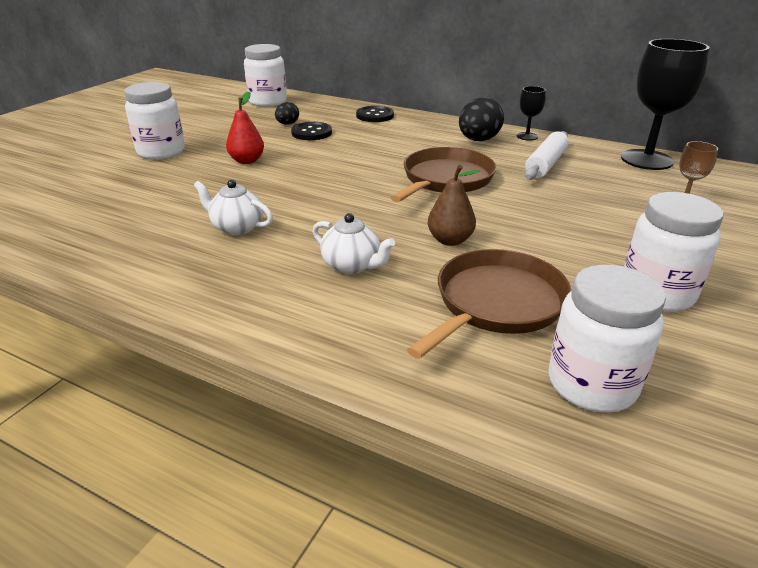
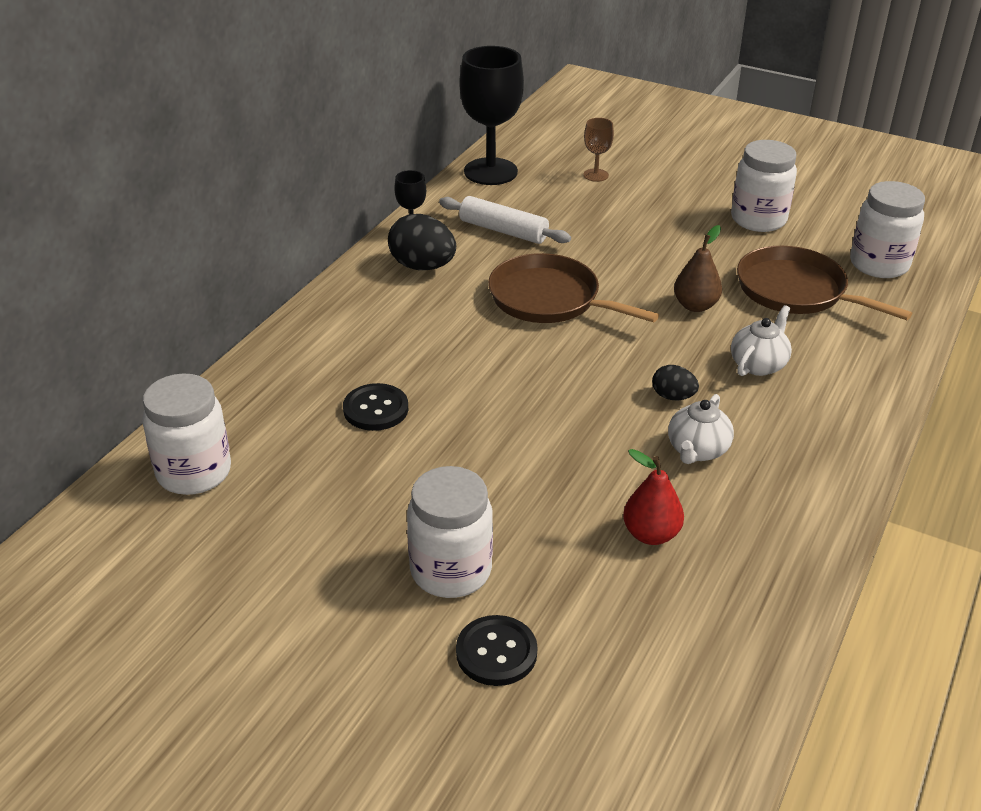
camera: 90 degrees left, 5 degrees up
red pear [226,92,264,164] -> red pear moved to [623,449,684,545]
black egg [275,102,299,125] -> black egg moved to [652,365,699,400]
black button [356,106,394,122] -> black button moved to [456,615,538,686]

